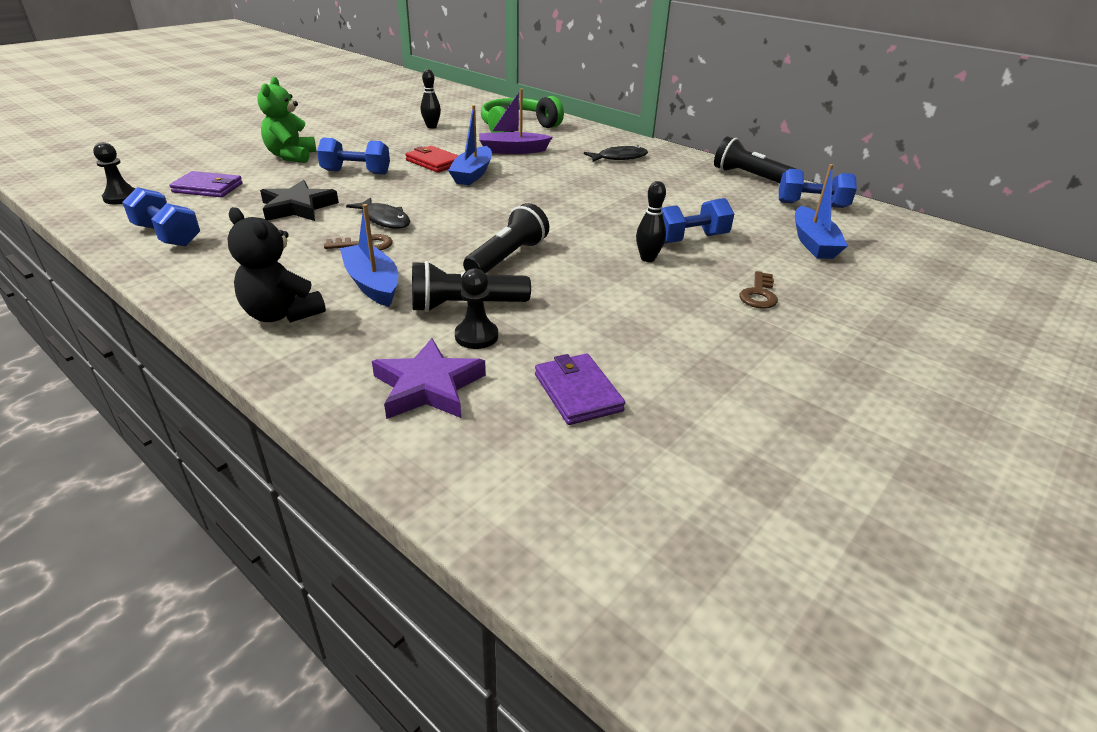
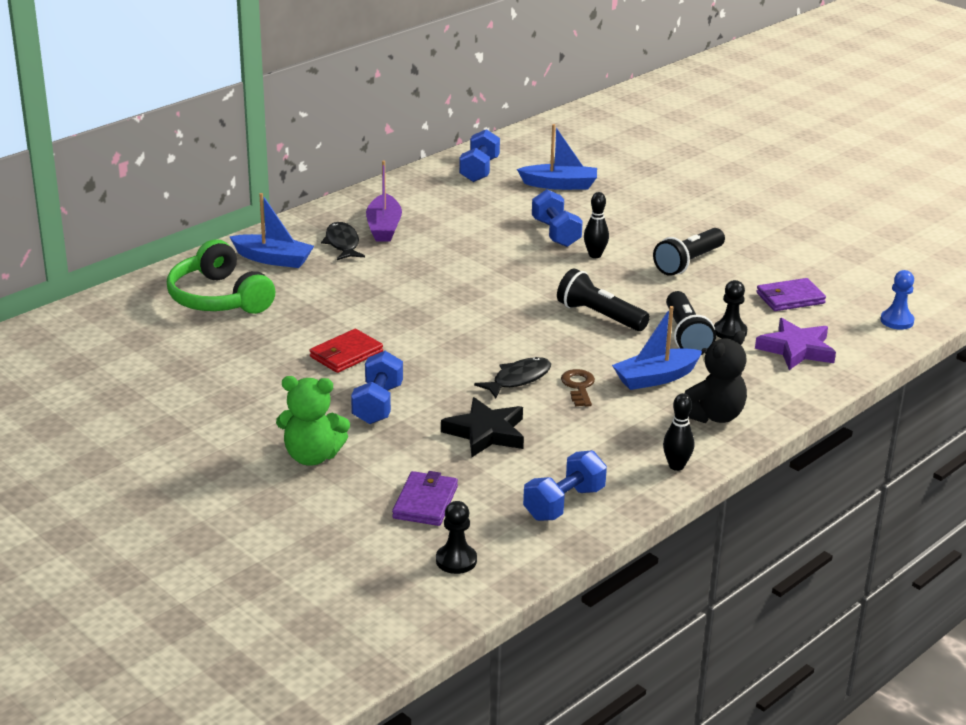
camera: 85 degrees left, 5 degrees down
black bowling pin [421,69,441,128] -> black bowling pin moved to [663,393,694,471]
blue boat [448,105,492,185] -> blue boat moved to [230,193,314,268]
purple boat [479,89,552,154] -> purple boat moved to [366,160,402,242]
black flashlight [714,136,796,183] -> black flashlight moved to [653,228,725,276]
brown key [739,271,778,309] -> none
none -> blue pawn [880,270,915,330]

